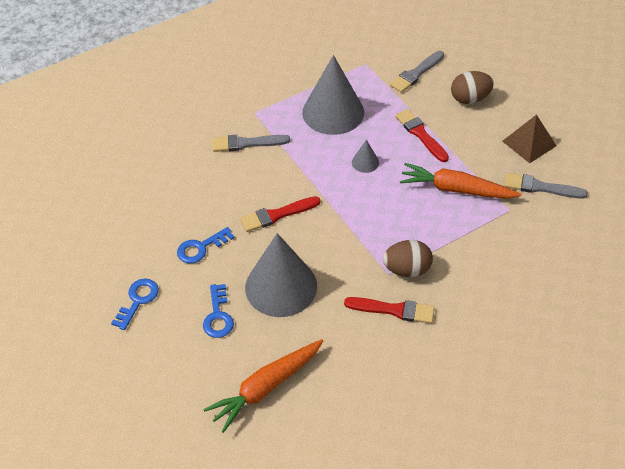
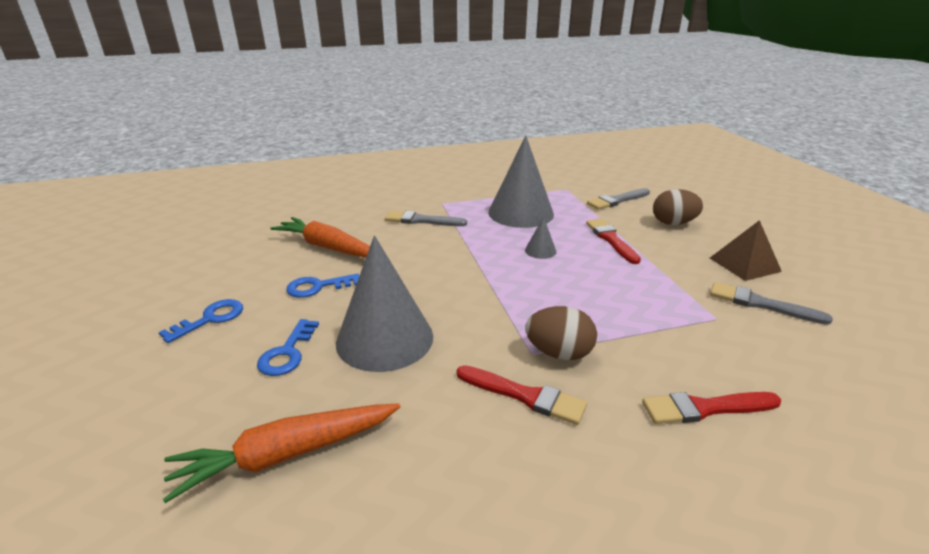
camera: 15 degrees right, 20 degrees down
red brush [240,196,320,232] -> red brush moved to [642,392,781,424]
orange carrot [400,163,522,199] -> orange carrot moved to [270,217,370,258]

